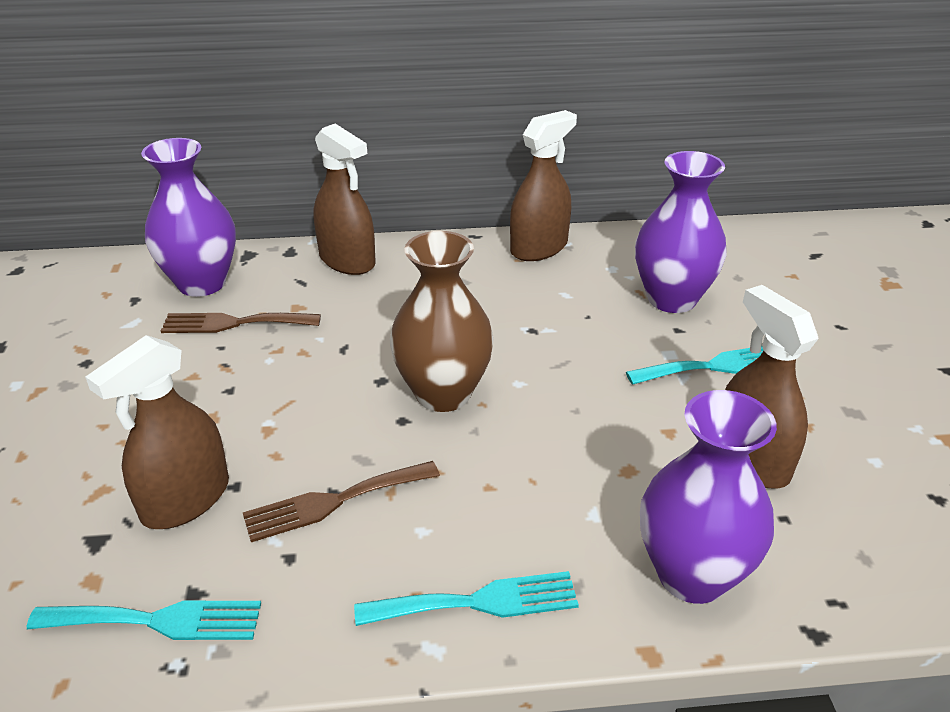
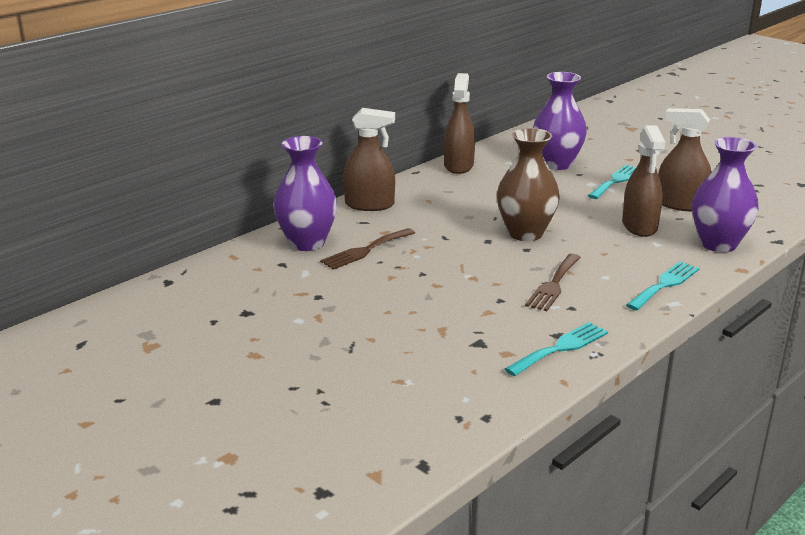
camera: 40 degrees left, 10 degrees down
brown spray bottle [85,335,229,529] -> brown spray bottle moved to [622,125,665,237]

